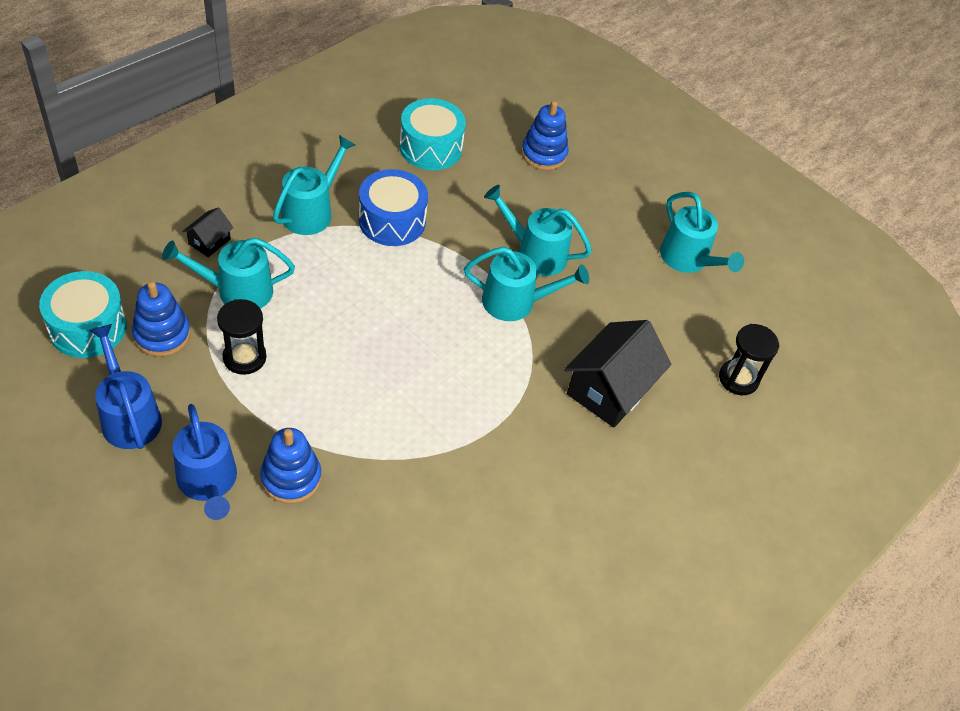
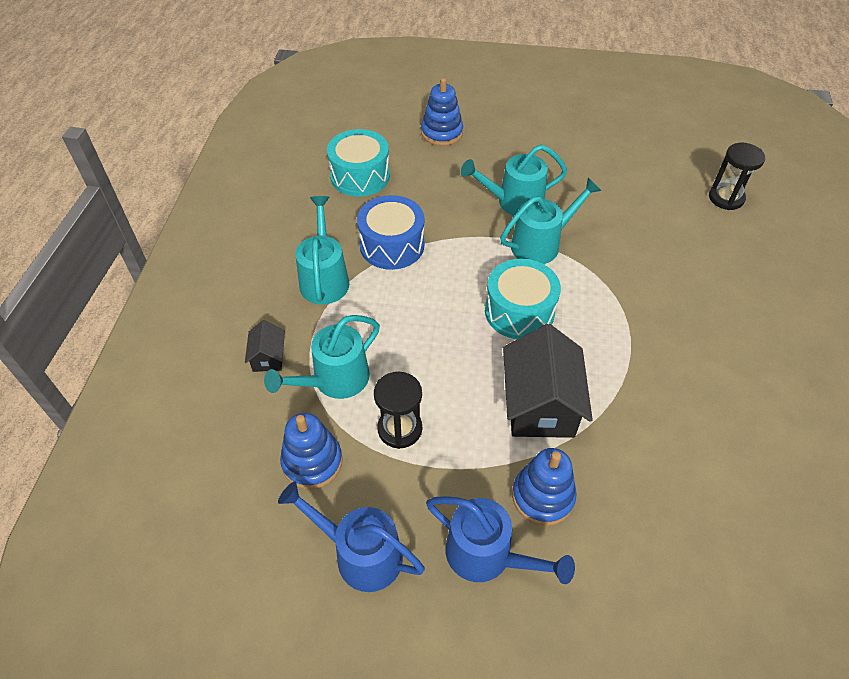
camera: 30 degrees left, 0 degrees up
turquoise drum [39,271,127,358] -> turquoise drum moved to [485,259,561,339]
black house [564,320,671,428] -> black house moved to [503,324,593,438]
turquoise watering can [660,192,744,273] -> none

